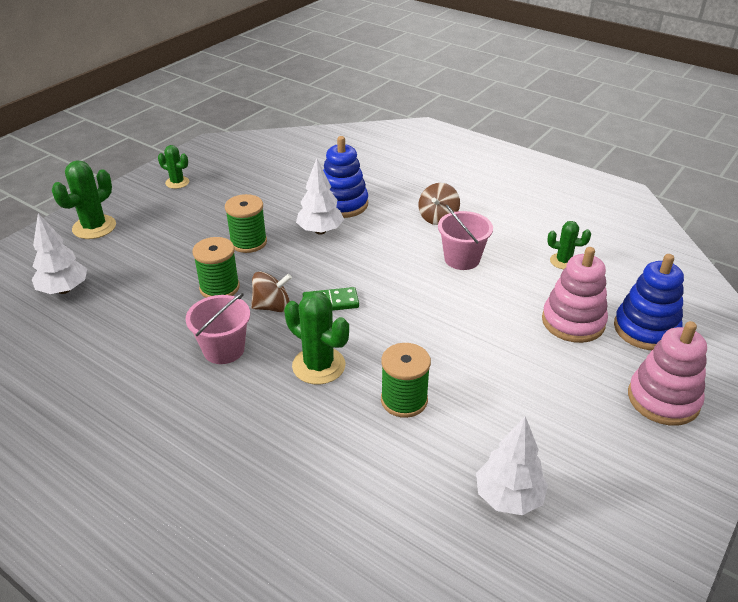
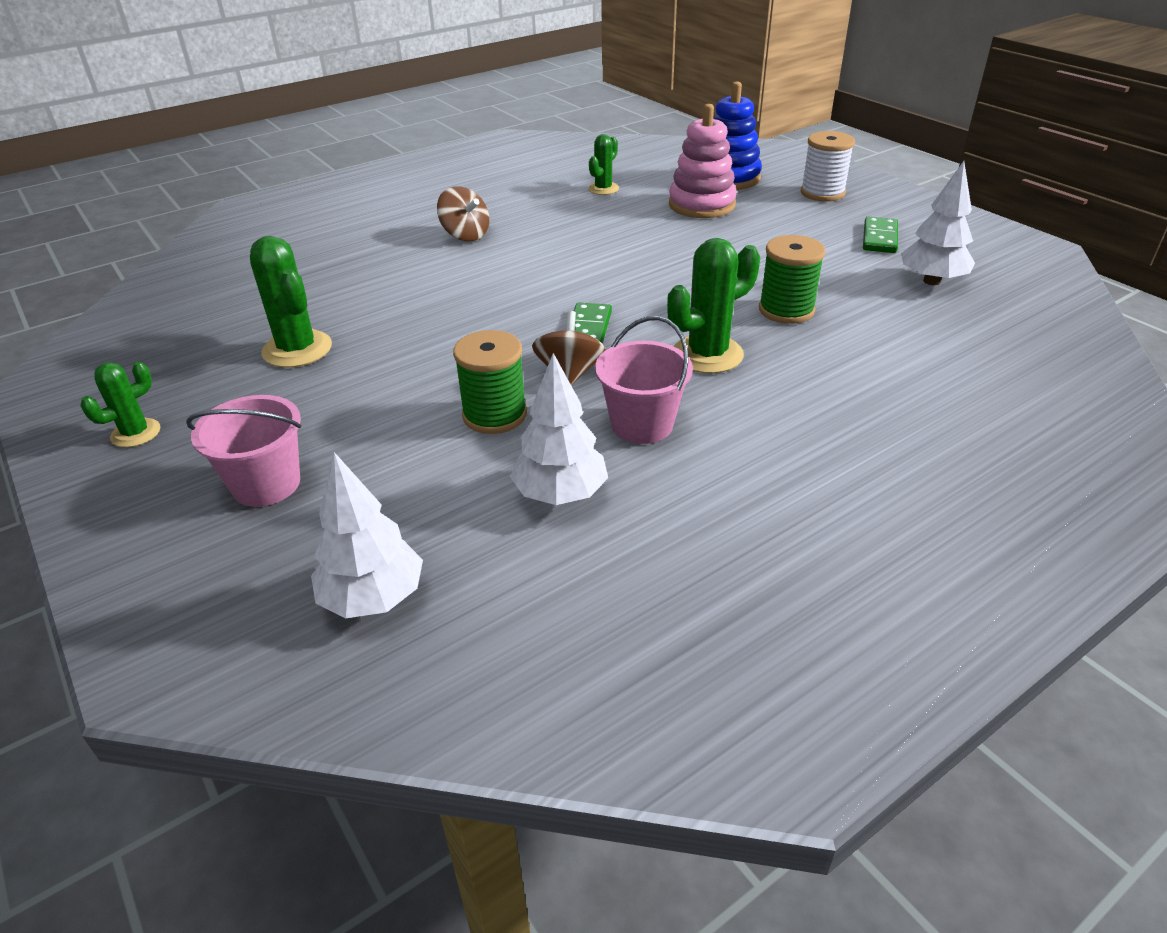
camera: 70 degrees left, 0 degrees up
green cactus [52,160,116,239] -> green cactus moved to [250,236,332,368]
green spool [225,194,267,253] -> none
white tree [296,158,344,235] -> white tree moved to [510,353,608,505]
blue stacking toy [323,136,368,218] -> none
pink bucket [438,205,493,270] -> pink bucket moved to [186,395,301,507]
pink stacking toy [628,321,707,426] -> white spool [801,131,855,201]
none -> green domino [863,217,898,253]

